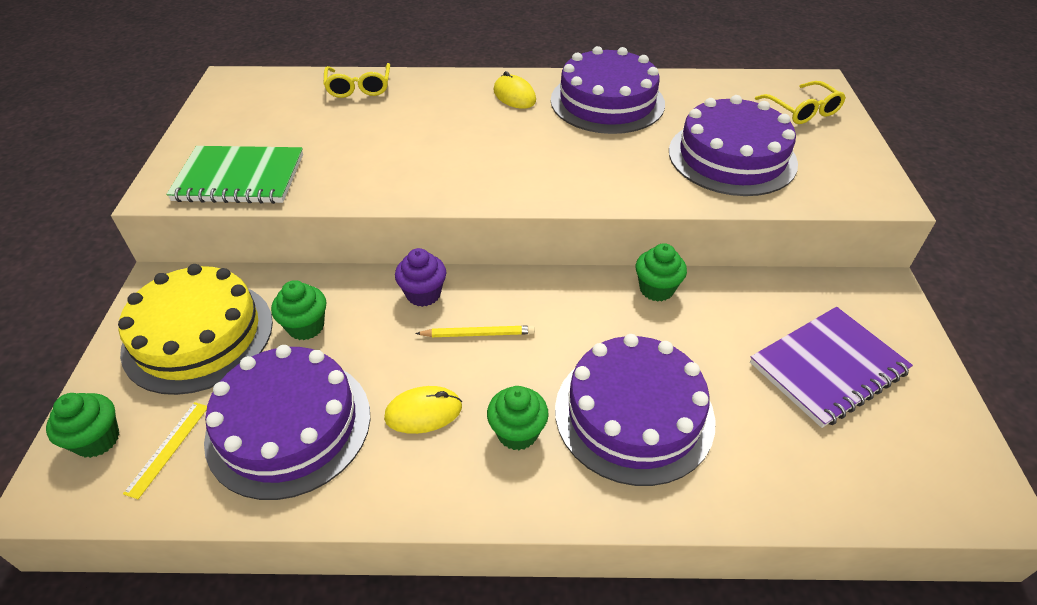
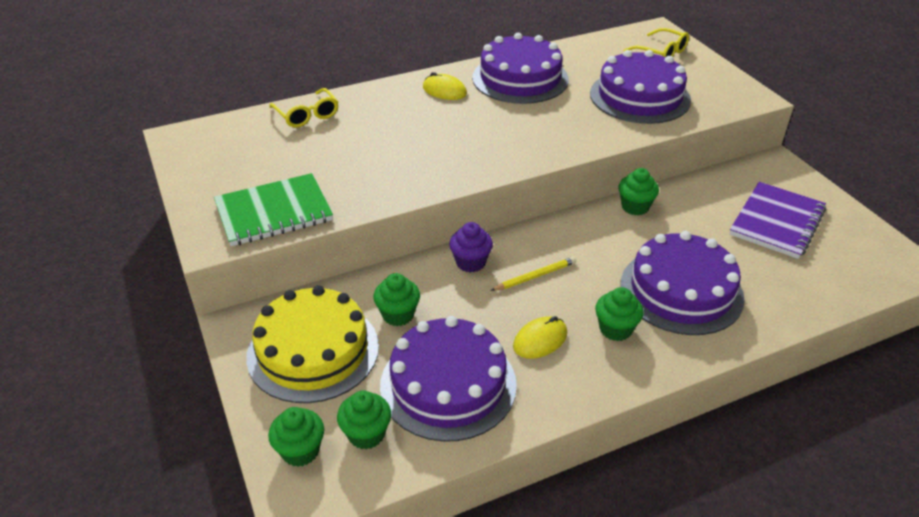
camera: 25 degrees left, 5 degrees down
yellow ruler [123,402,207,499] -> green cupcake [337,390,391,449]

